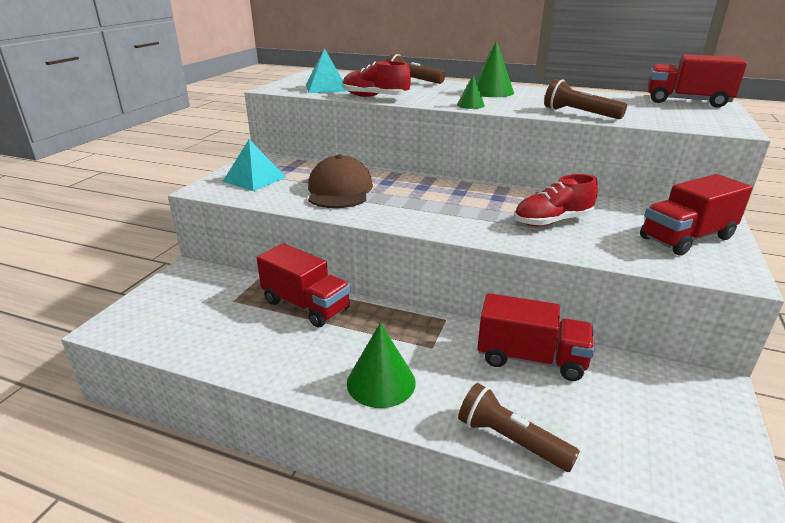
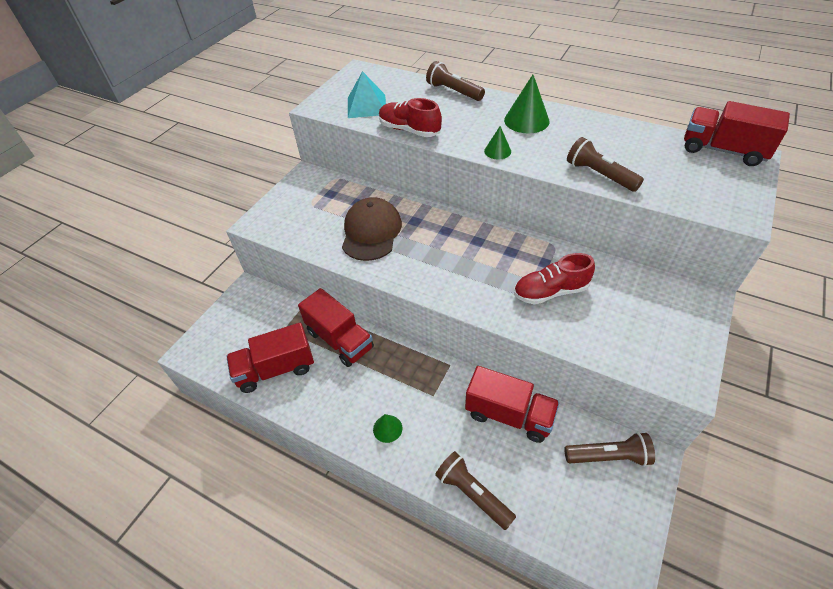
camera: 10 degrees right, 20 degrees up
turquoise pyramid [223,139,286,191] -> none
green cone [347,323,416,408] -> green cone [373,414,402,443], size x0.56
red truck [640,174,753,256] -> red truck moved to [226,323,314,393]
none -> brown flashlight [564,432,655,467]

